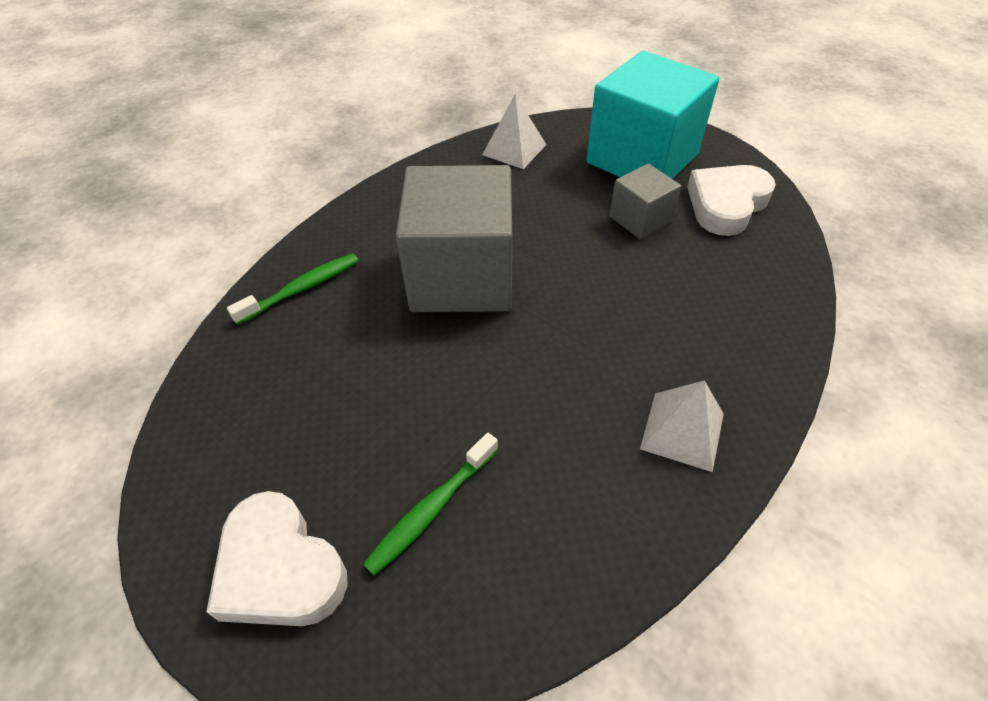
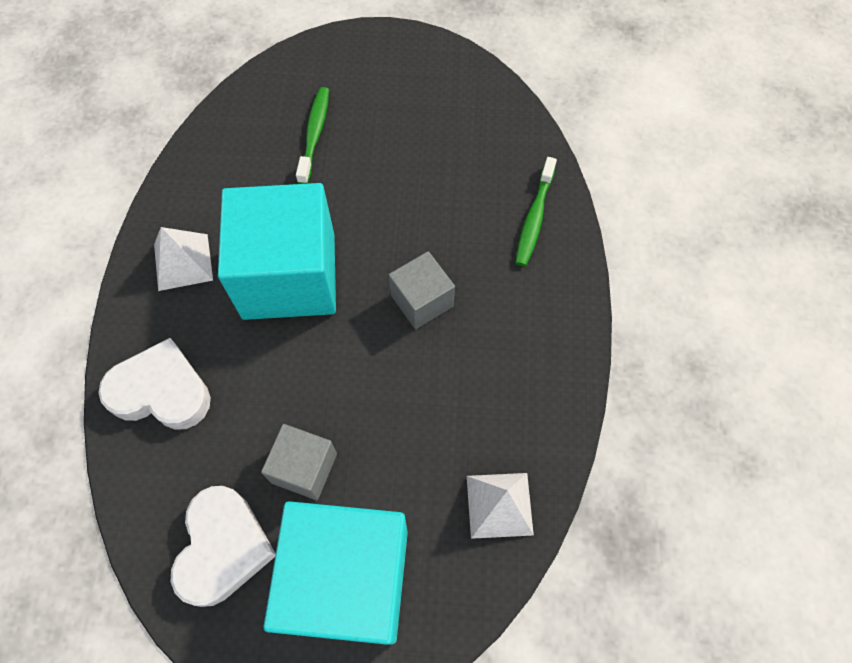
camera: 145 degrees right, 15 degrees up
white heart [206,491,348,626] -> white heart moved to [98,338,211,430]
grey cube [396,165,512,312] -> grey cube [389,251,455,329], size x0.49
none -> turquoise cube [218,183,336,320]

